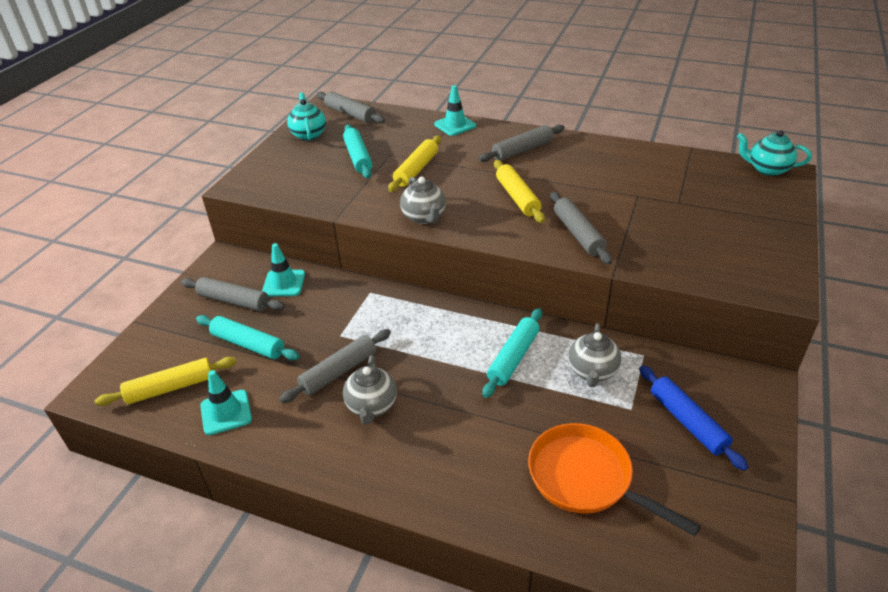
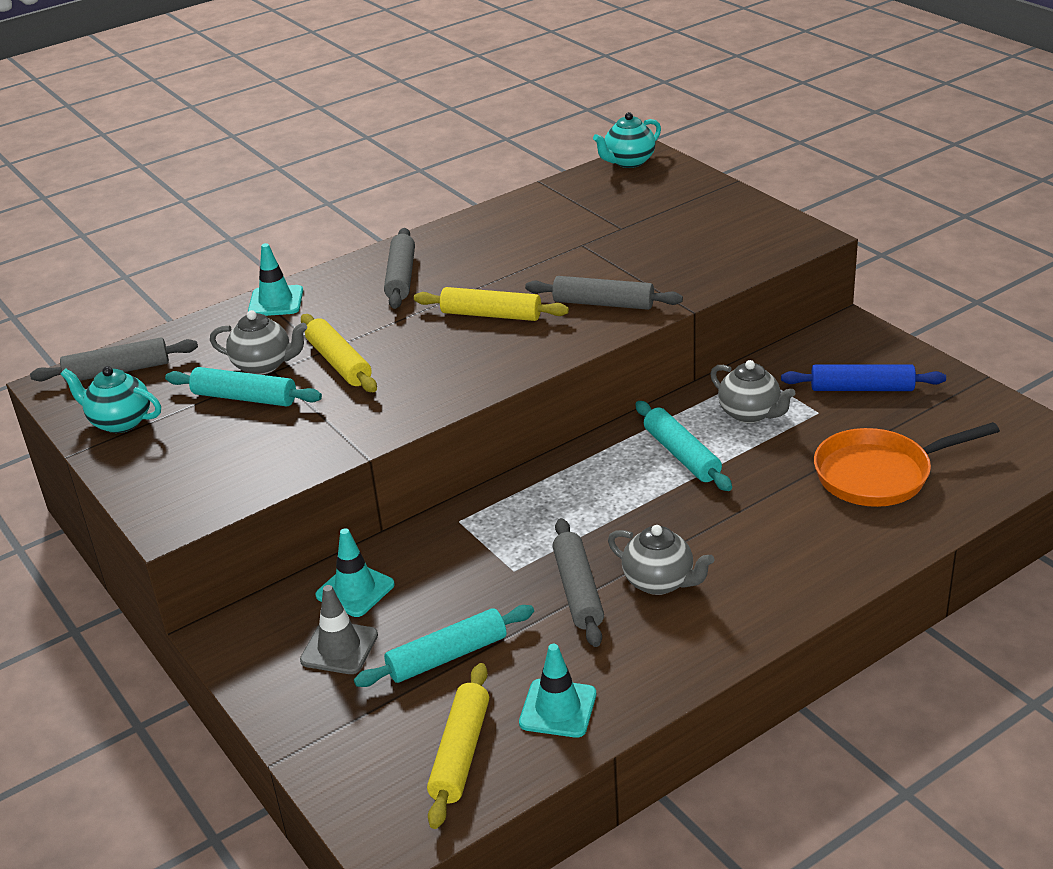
camera: 55 degrees left, 5 degrees down
grey rolling pin [181,277,285,311] -> grey traffic cone [300,585,378,674]
grey teapot [400,177,446,224] -> grey teapot moved to [210,310,307,375]

